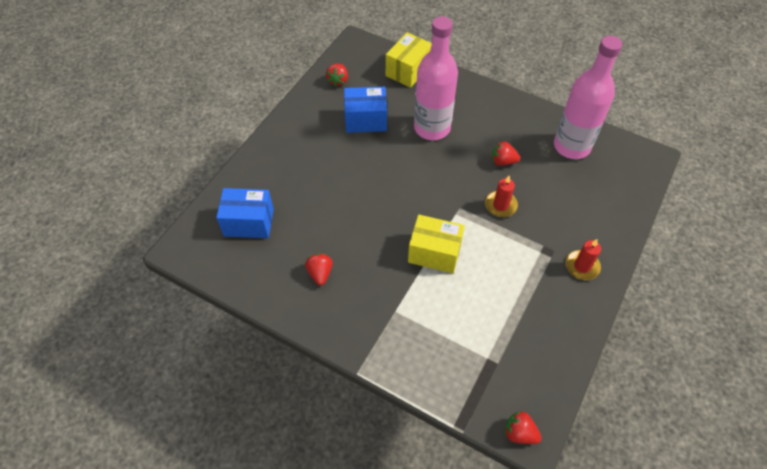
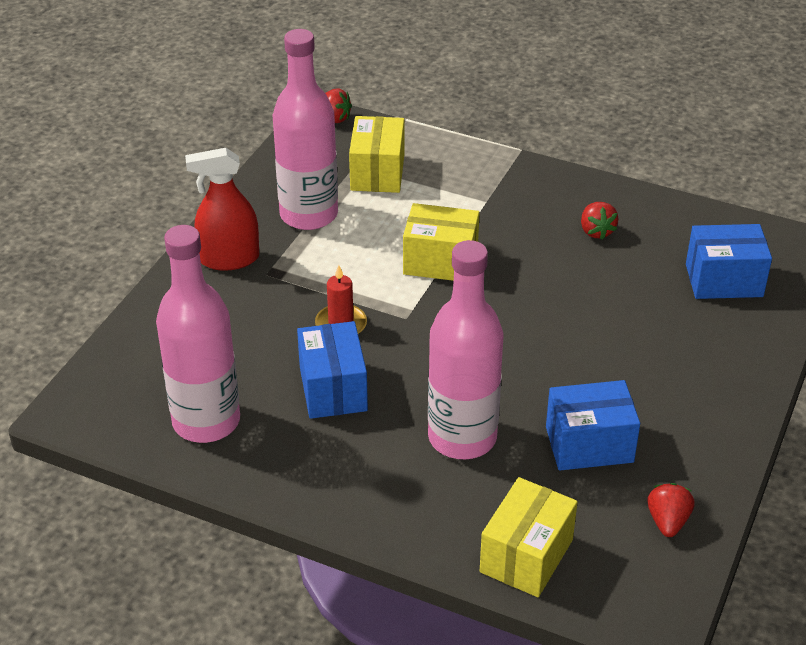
camera: 175 degrees right, 15 degrees down
red strawberry [492,141,520,166] -> blue box [297,321,368,419]
red candle [566,239,601,280] -> red spray bottle [185,148,259,271]
none -> pink bottle [272,29,338,230]
none -> yellow box [349,116,404,193]

